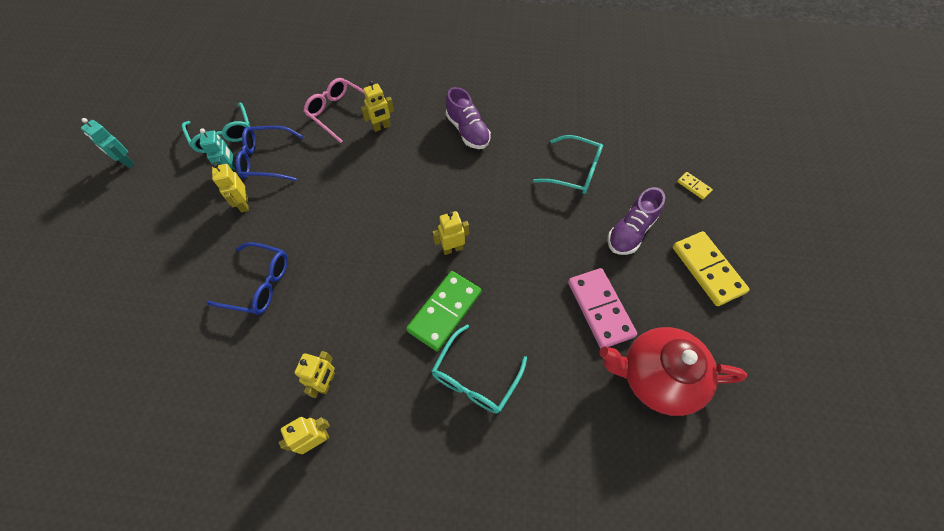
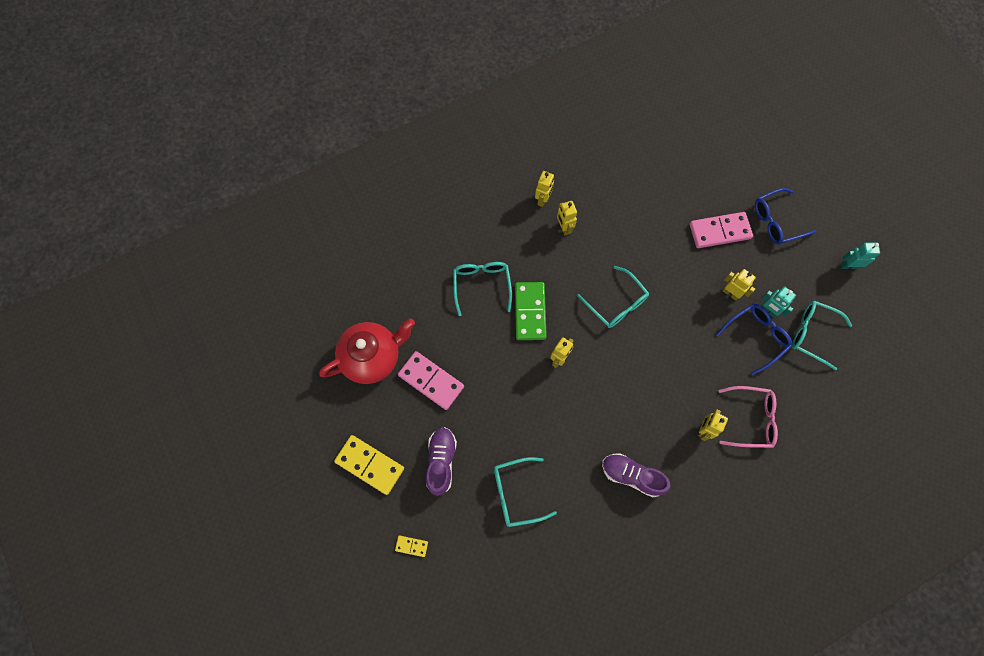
camera: 145 degrees right, 10 degrees up
blue glasses [206,242,288,315] -> blue glasses moved to [755,188,816,245]
none -> turquoise glasses [577,266,650,328]
none -> pink domino [690,212,753,248]

